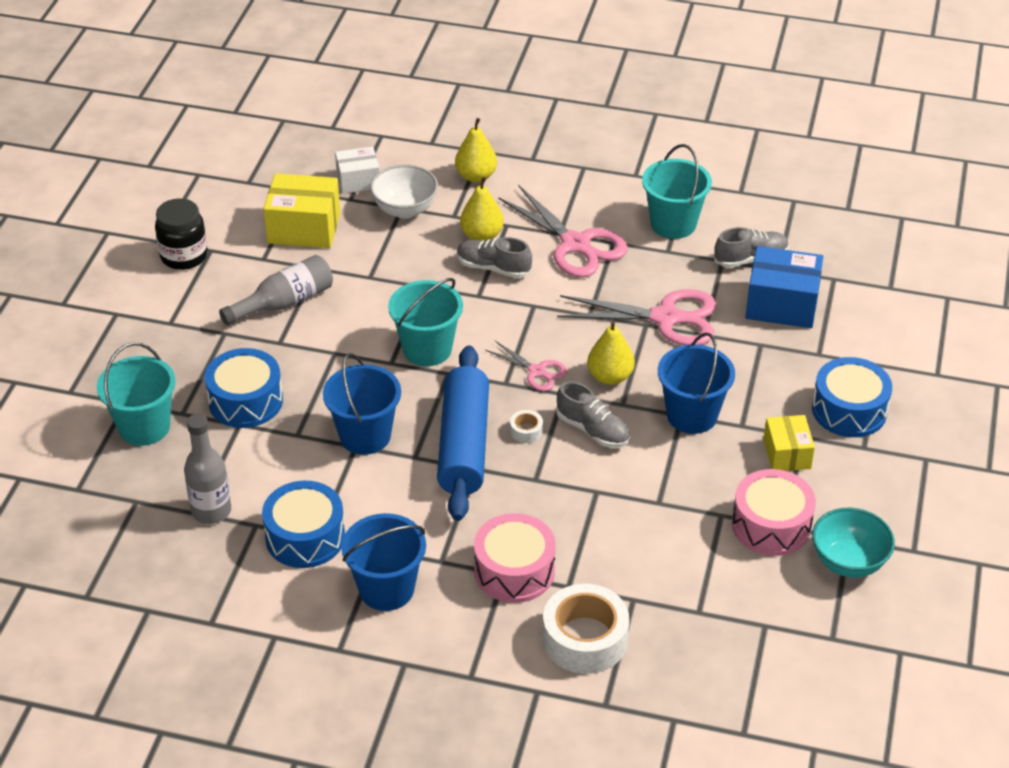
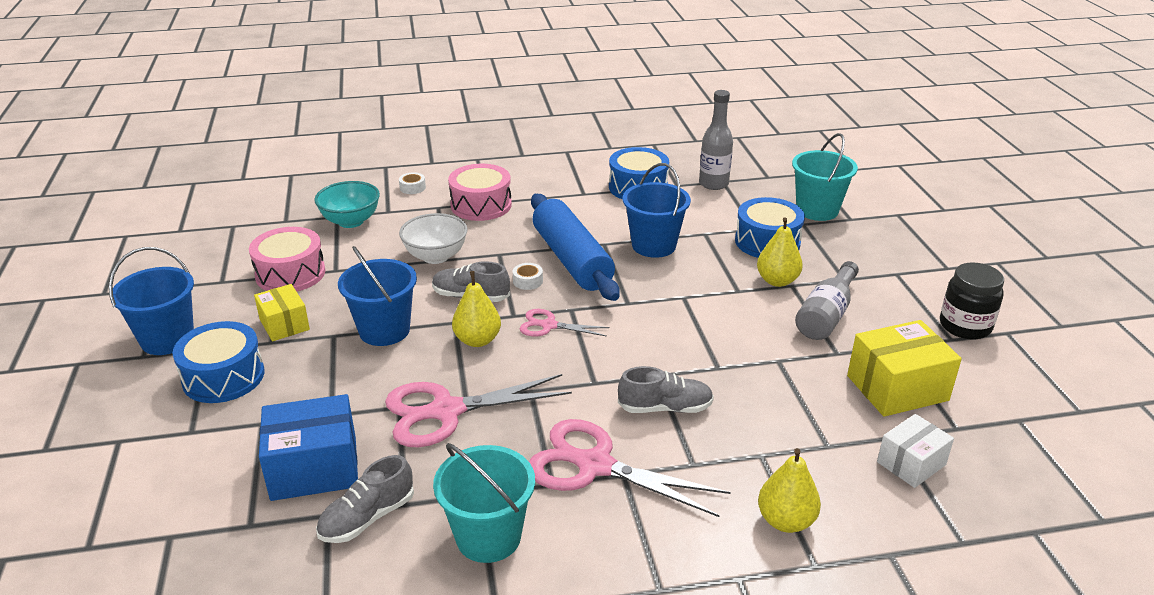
camera: 155 degrees right, 10 degrees down
blue bucket [341,513,426,611] -> blue bucket moved to [109,247,194,355]
white bowl [370,165,438,218] -> white bowl moved to [399,213,468,264]
turquoise bucket [388,278,463,366] -> none
yellow pear [460,177,504,241] -> yellow pear moved to [757,217,803,287]
white tape [543,584,629,674] -> white tape [399,172,426,194], size x0.43
turquoise bowl [812,507,895,578] -> turquoise bowl moved to [314,181,380,228]

